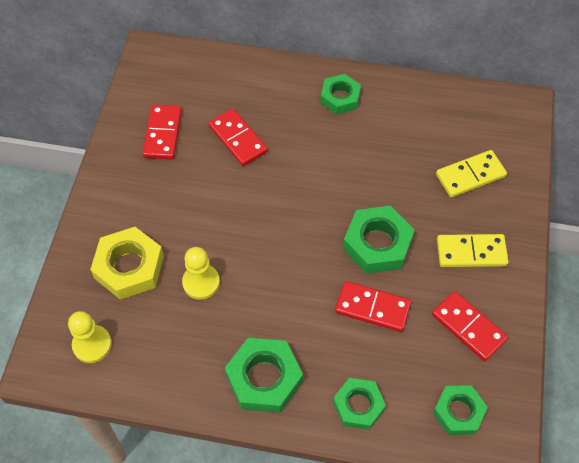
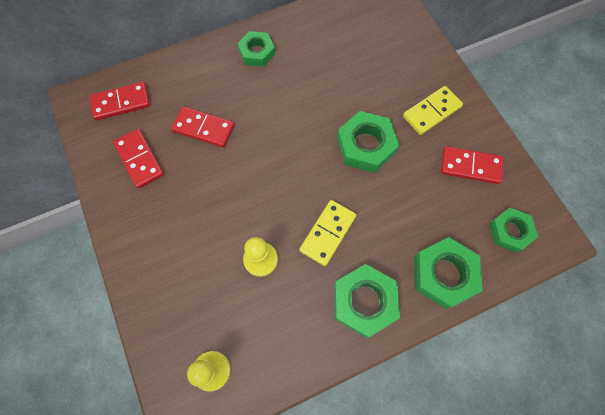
camera: 35 degrees left, 10 degrees up
yellow nut [90,227,164,300] -> none
green nut [333,378,386,430] -> green nut [414,237,483,309], size x1.51
red domino [335,281,411,332] -> red domino moved to [89,82,150,120]
yellow domino [436,150,507,197] -> yellow domino moved to [299,200,356,266]

